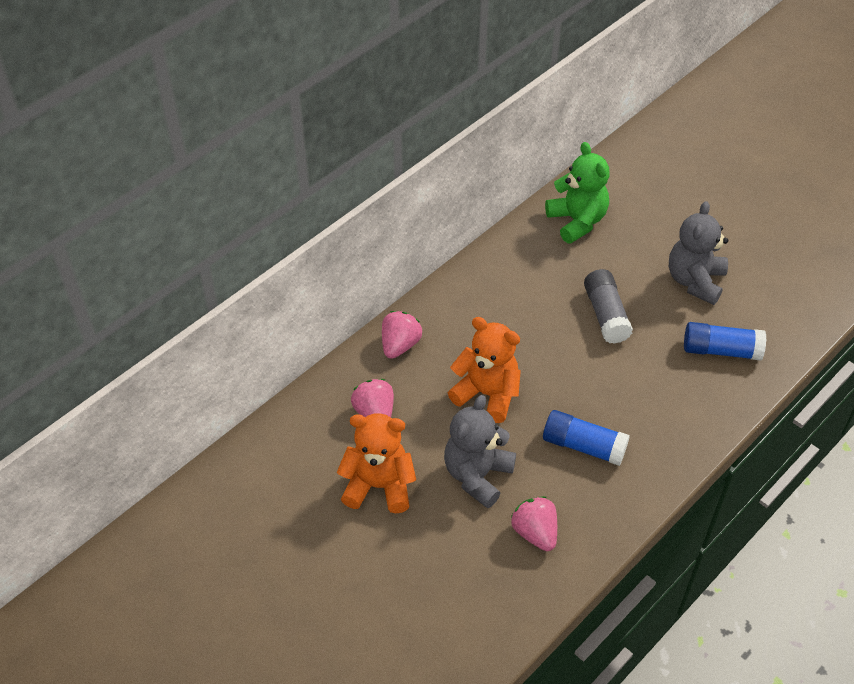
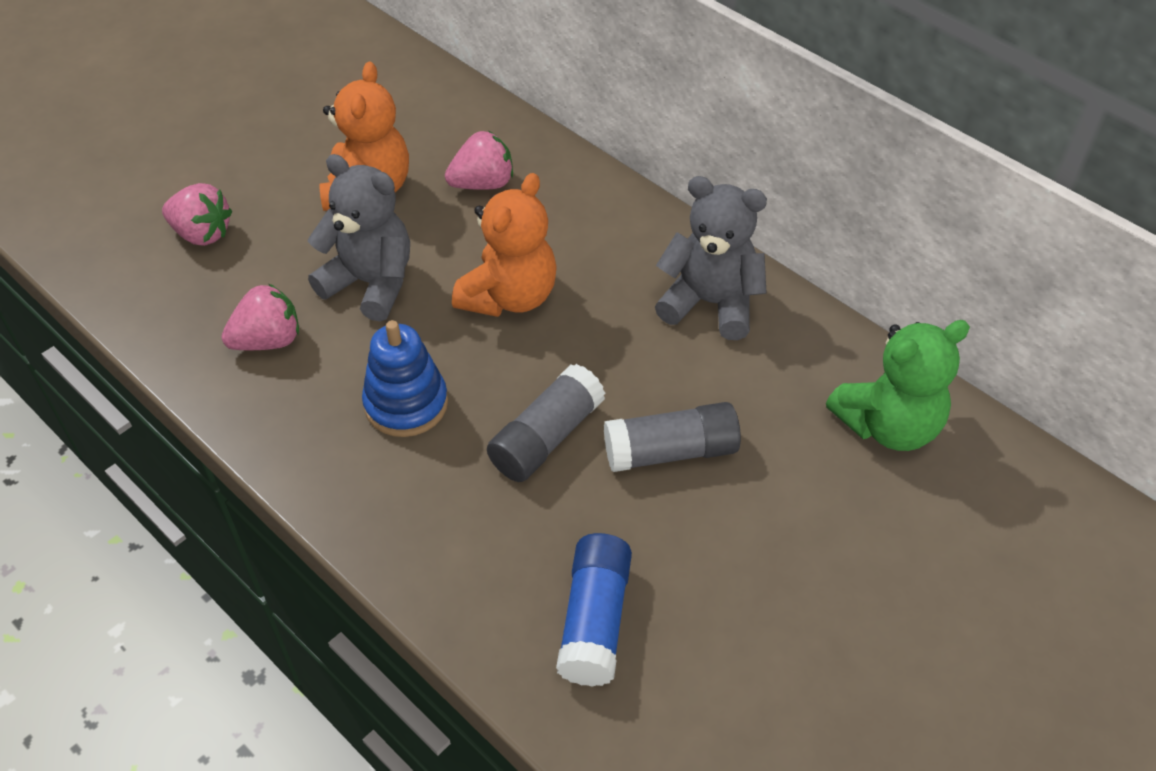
camera: 90 degrees right, 0 degrees up
pink strawberry [382,311,422,359] -> pink strawberry moved to [162,183,232,246]
blue glue stick [543,410,630,466] -> blue stacking toy [362,320,448,437]
grey teddy bear [669,201,728,305] -> grey teddy bear moved to [655,176,767,340]
none -> grey glue stick [487,364,606,482]

